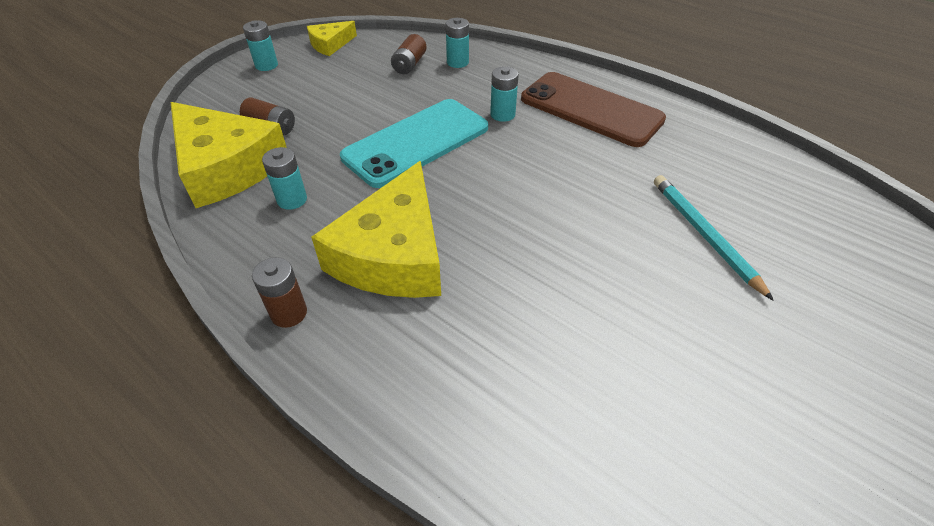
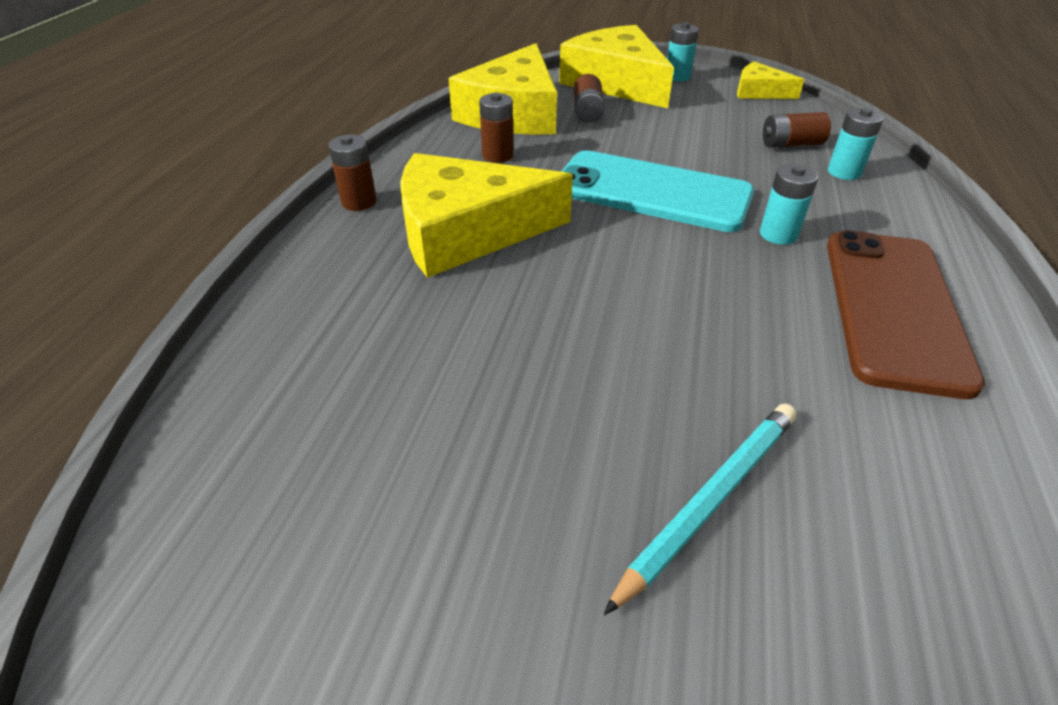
camera: 65 degrees right, 5 degrees down
turquoise battery [262,147,307,210] -> brown battery [479,93,514,163]
none -> yellow cheese [559,25,674,108]

